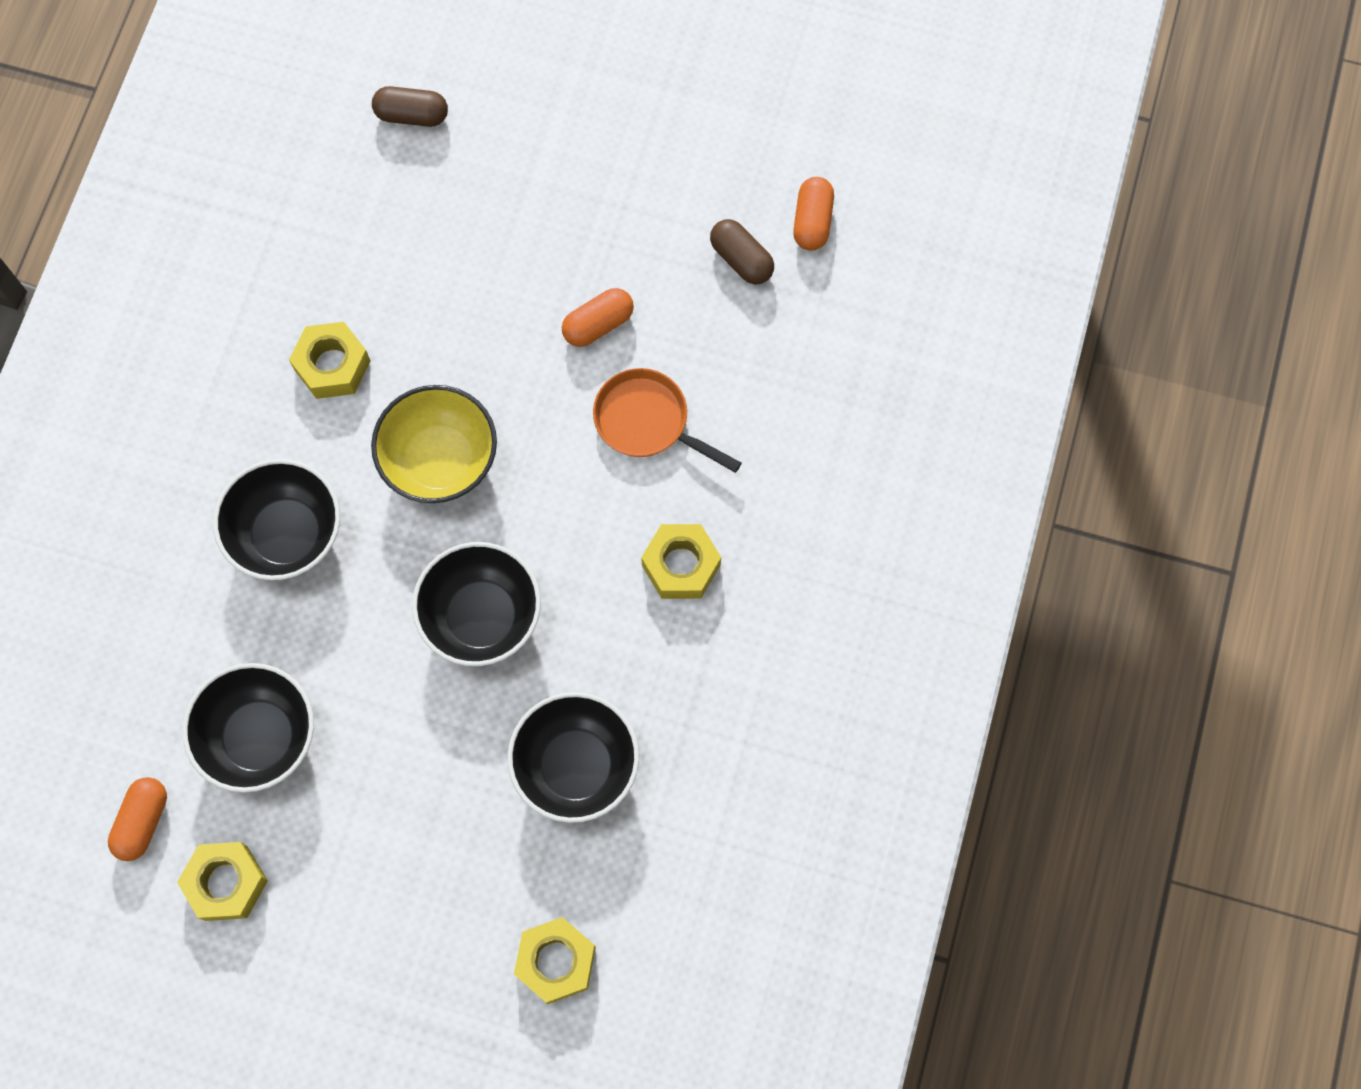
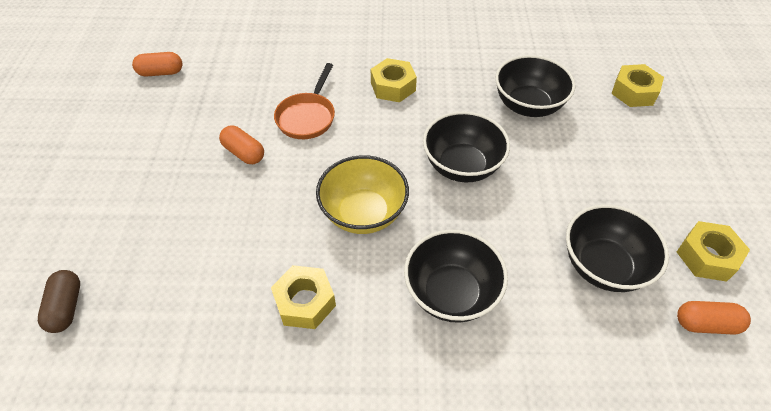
camera: 105 degrees left, 20 degrees down
brown capsule [710,219,774,284] -> none

